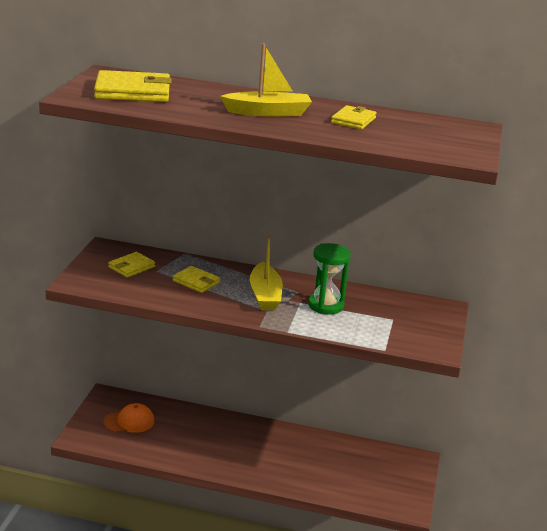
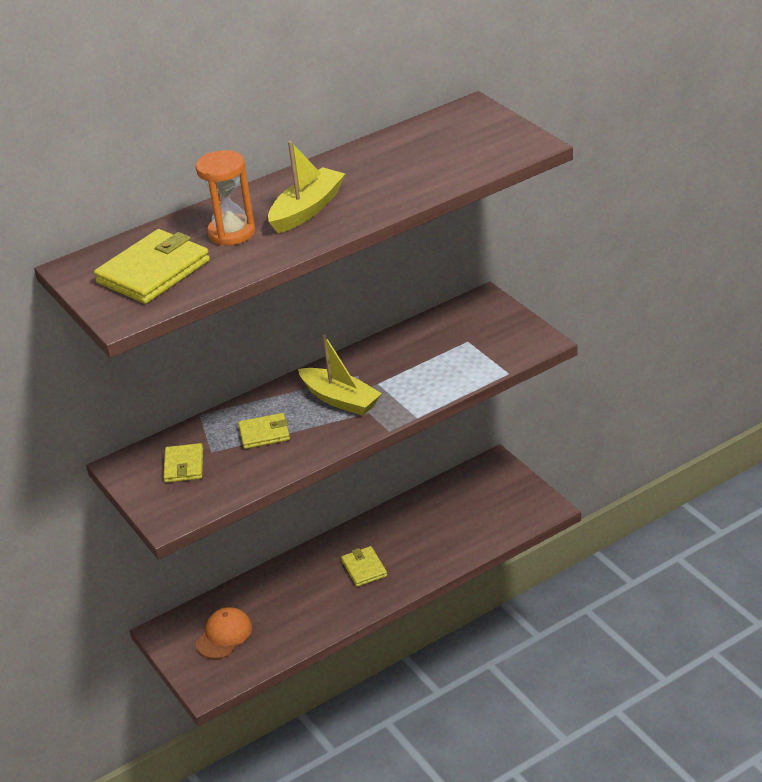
camera: 40 degrees left, 10 degrees up
green hourglass [308,243,351,315] -> none
yellow wallet [331,105,376,130] -> yellow wallet moved to [341,546,387,587]
none -> orange hourglass [196,150,255,246]

